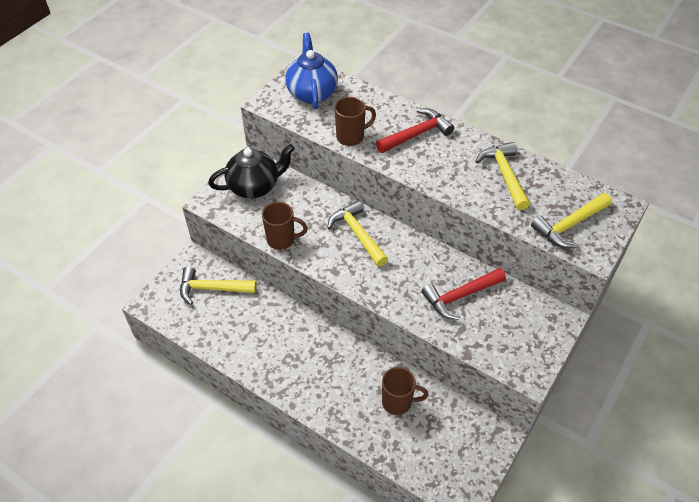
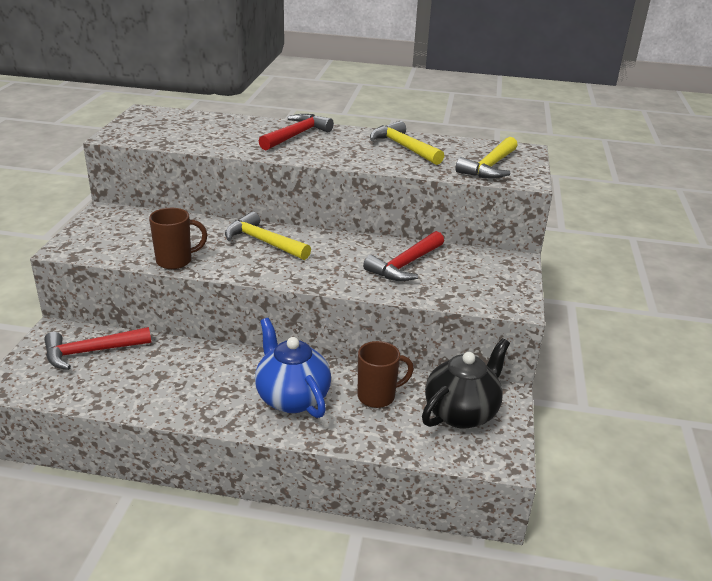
camera: 25 degrees left, 20 degrees down
yellow hammer [180,266,257,305] -> red hammer [44,327,151,370]
black teapot [208,144,295,198] -> black teapot moved to [422,338,510,429]
blue teapot [285,33,338,109] -> blue teapot moved to [255,318,331,418]
brown mug [334,97,376,146] -> none

